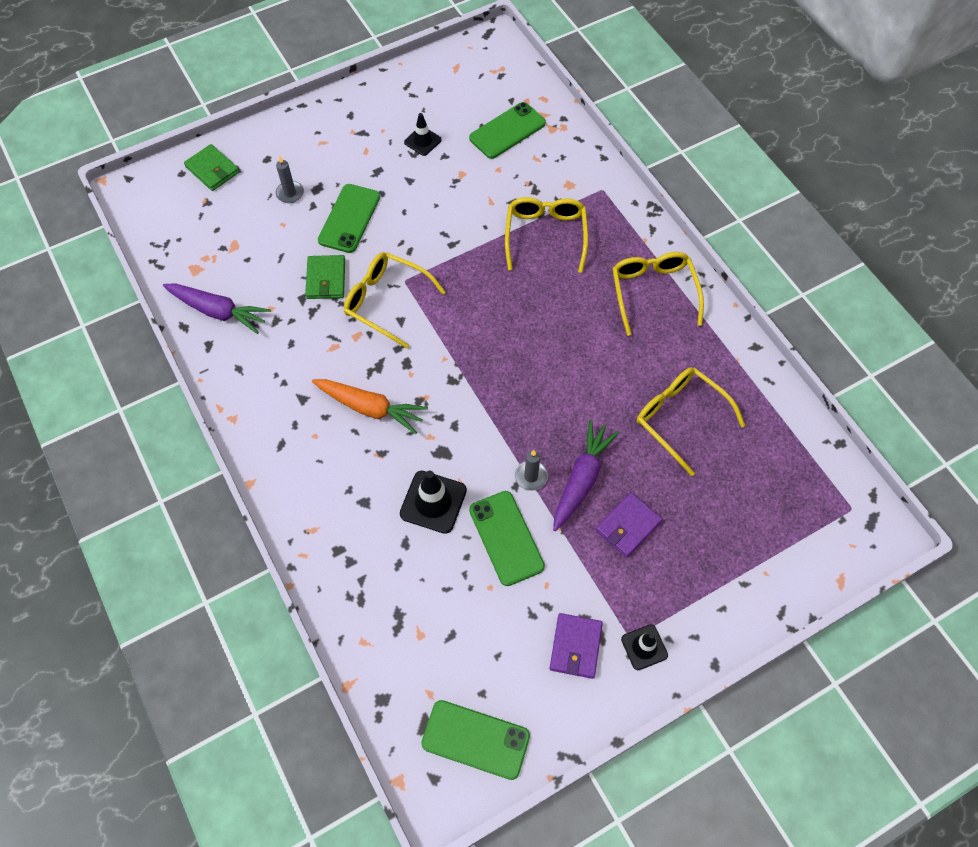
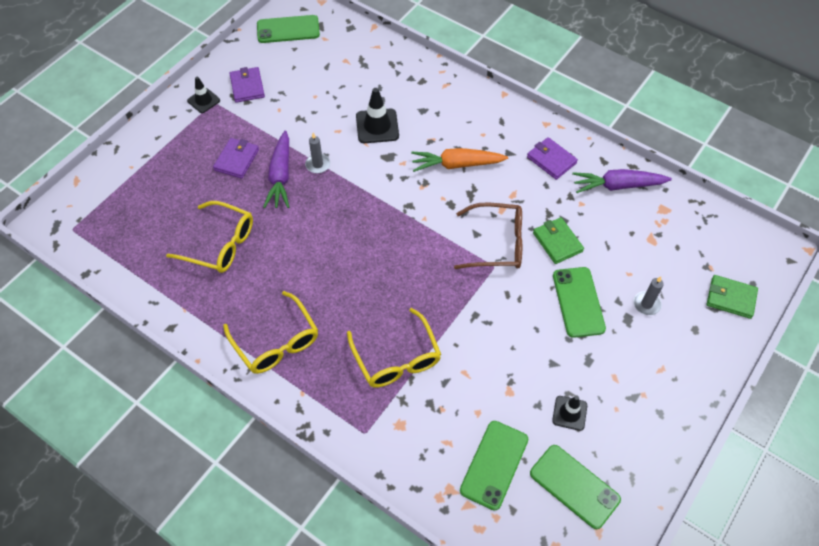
camera: 155 degrees right, 5 degrees down
yellow glasses [344,252,446,348] -> brown glasses [454,202,522,269]
green phone [469,491,545,586] -> green phone moved to [530,445,621,529]
none -> purple wallet [527,137,578,180]

